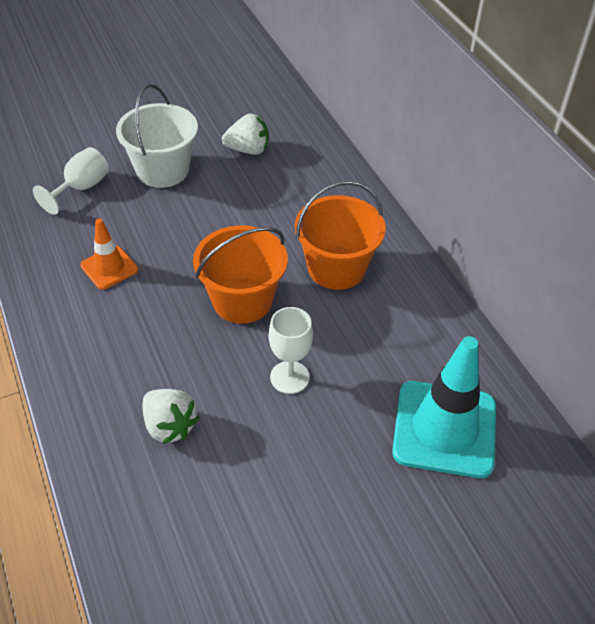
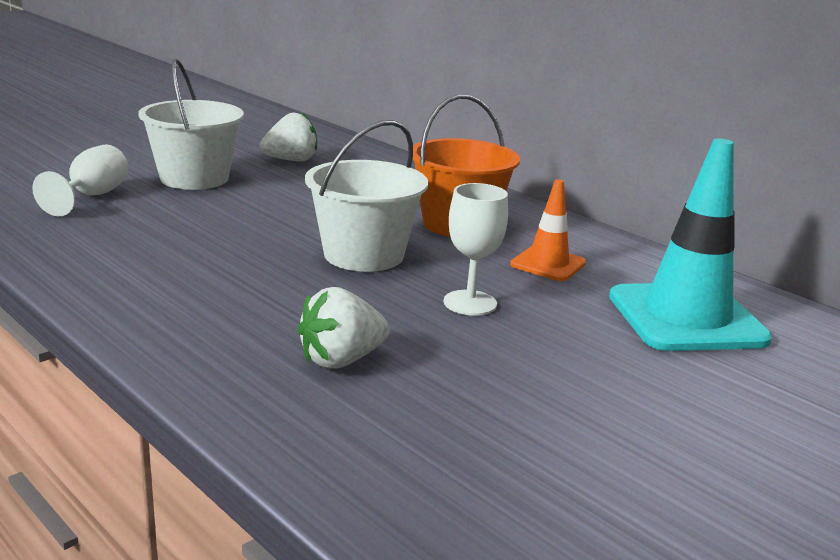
camera: 20 degrees left, 25 degrees down
orange traffic cone [80,218,138,290] -> orange traffic cone moved to [510,179,586,281]
white strawberry [142,389,199,444] -> white strawberry turned 120 degrees clockwise [297,287,390,368]
orange bucket [193,226,288,324] -> white bucket [305,120,428,272]

